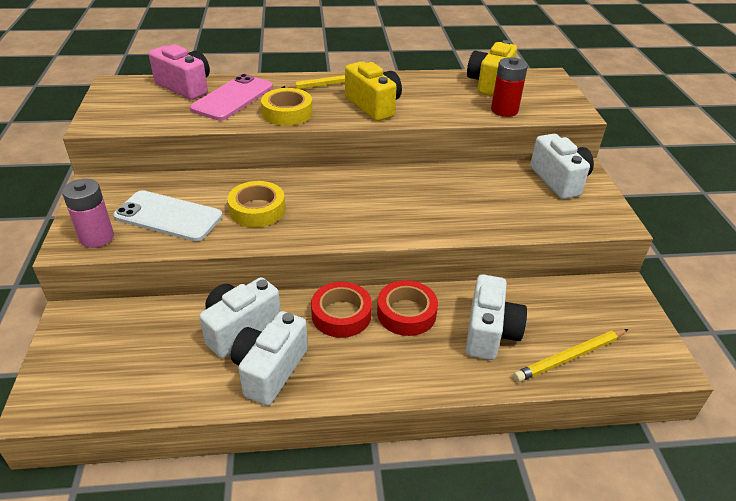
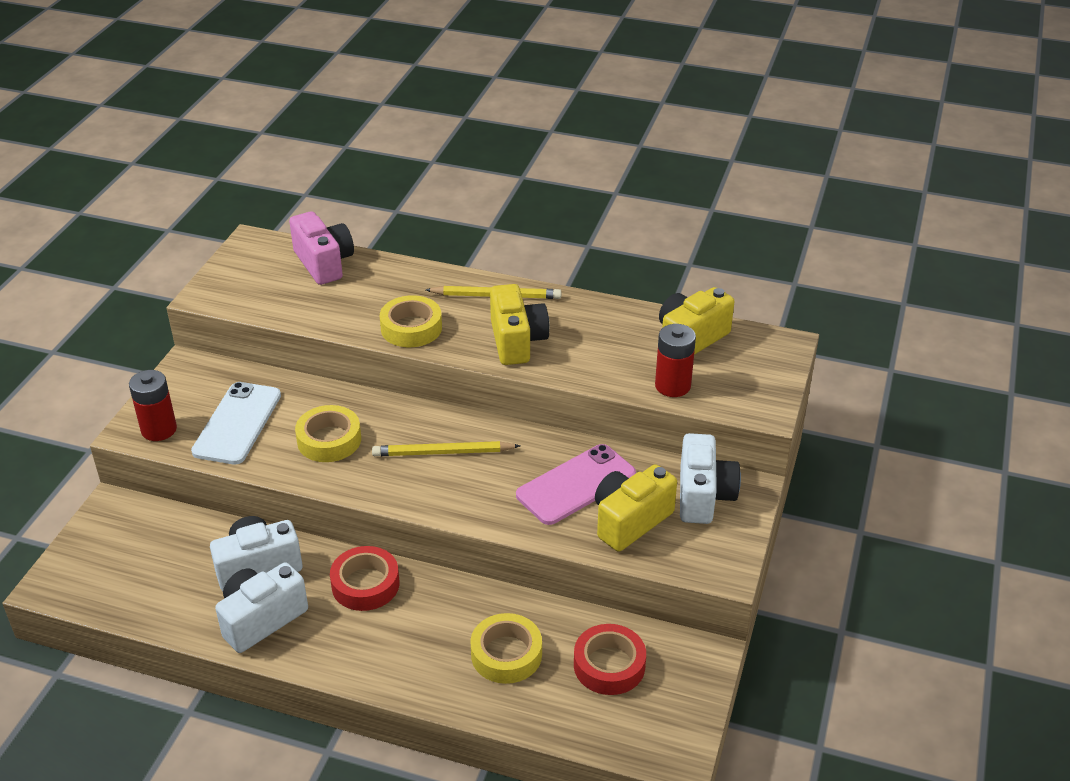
camera: 25 degrees right, 0 degrees up
pink battery [62,179,114,248] -> red battery [129,370,177,441]
white phone [113,190,223,241] -> white phone turned 60 degrees clockwise [191,382,281,464]
pink phone [190,74,273,121] -> pink phone moved to [516,444,636,525]
red tape [377,280,438,336] -> red tape moved to [574,624,646,695]
white camera [466,274,527,360] -> yellow tape [470,613,542,684]
yellow pencil [513,329,628,382] -> yellow pencil moved to [372,441,520,456]
none -> yellow camera [595,464,677,552]

